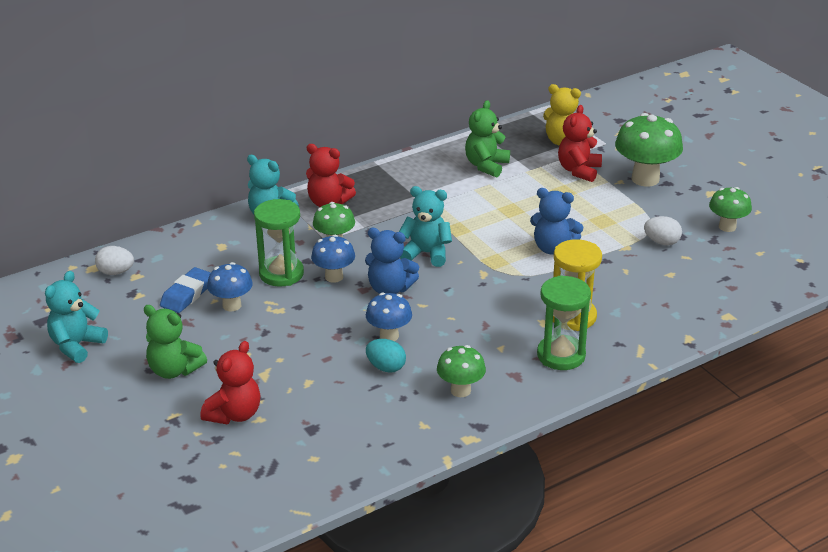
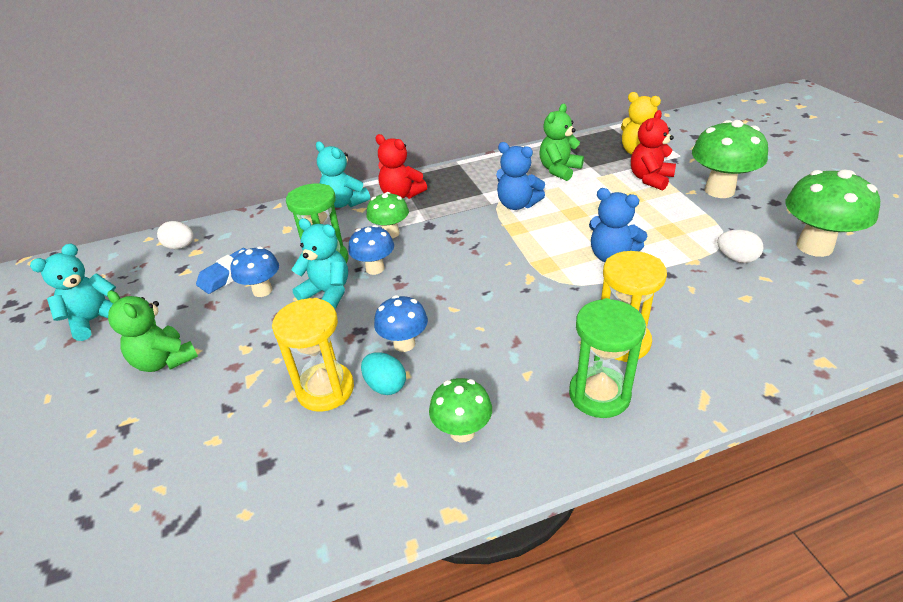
camera: 15 degrees right, 5 degrees up
red teddy bear [200,341,261,424] -> none
blue teddy bear [365,228,419,294] -> blue teddy bear moved to [496,142,545,210]
turquoise teddy bear [399,186,452,267] -> turquoise teddy bear moved to [291,218,348,309]
green mushroom [709,187,752,232] -> green mushroom [786,170,880,257], size x1.68
none -> yellow hourglass [272,298,354,412]

